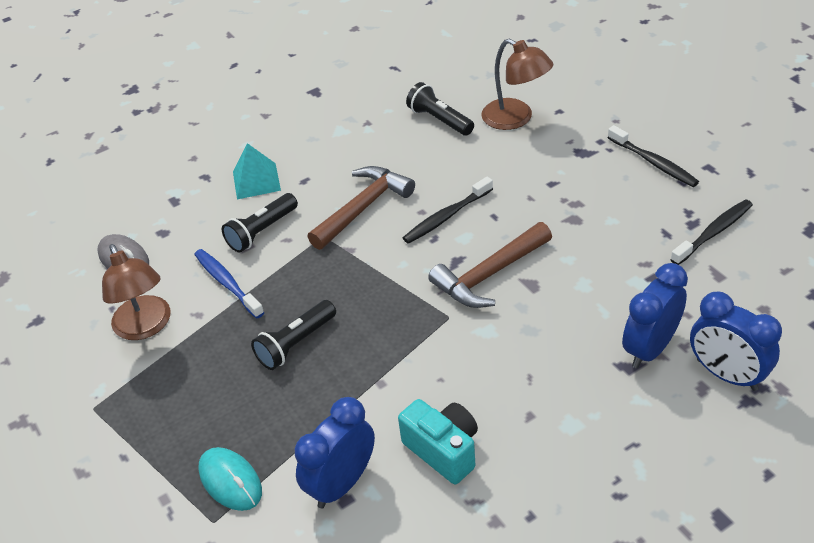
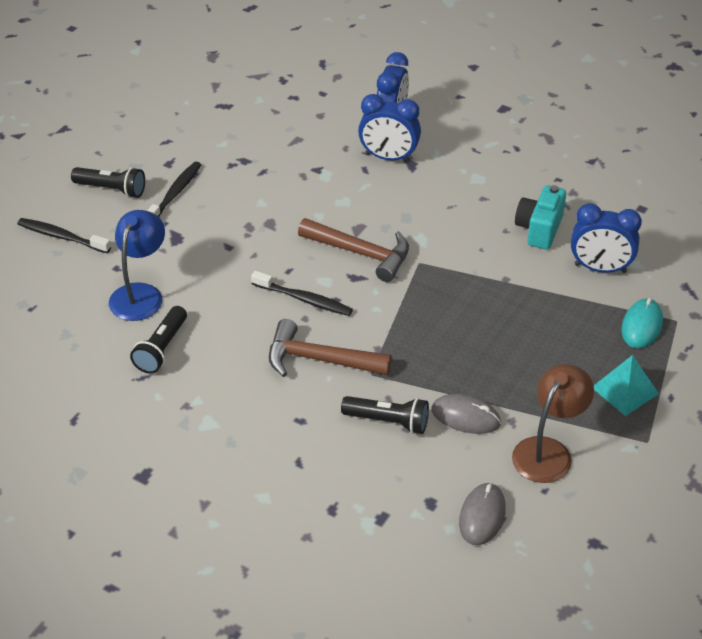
camera: 120 degrees left, 0 degrees up
blue toothbrush [194,249,264,318] -> grey mouse [431,394,501,434]
turquoise pyramid [233,143,281,200] -> turquoise pyramid moved to [594,355,659,416]
black flashlight [251,300,336,370] -> black flashlight moved to [71,167,145,198]
brown lamp [482,39,553,130] -> blue lamp [109,210,165,321]
black toothbrush [670,199,753,265] -> black toothbrush moved to [17,218,111,253]

